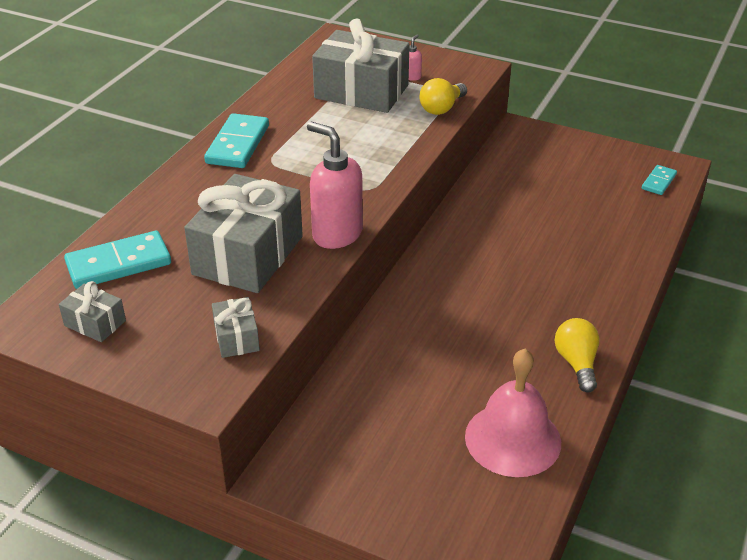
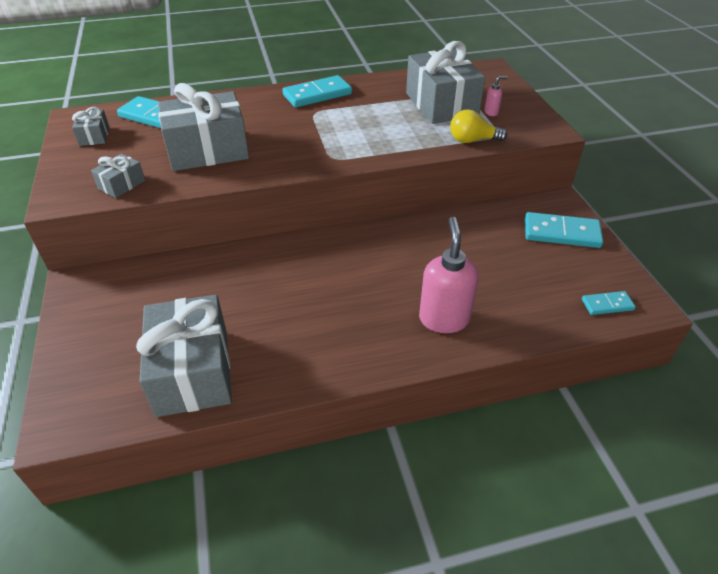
camera: 50 degrees right, 5 degrees up
pink soap dispenser [307,122,363,249] -> pink soap dispenser moved to [419,217,479,333]
pink bell [465,349,561,477] -> grey gift [136,295,232,417]
yellow light bulb [555,318,599,393] -> none
none -> turquoise domino [525,212,603,248]

